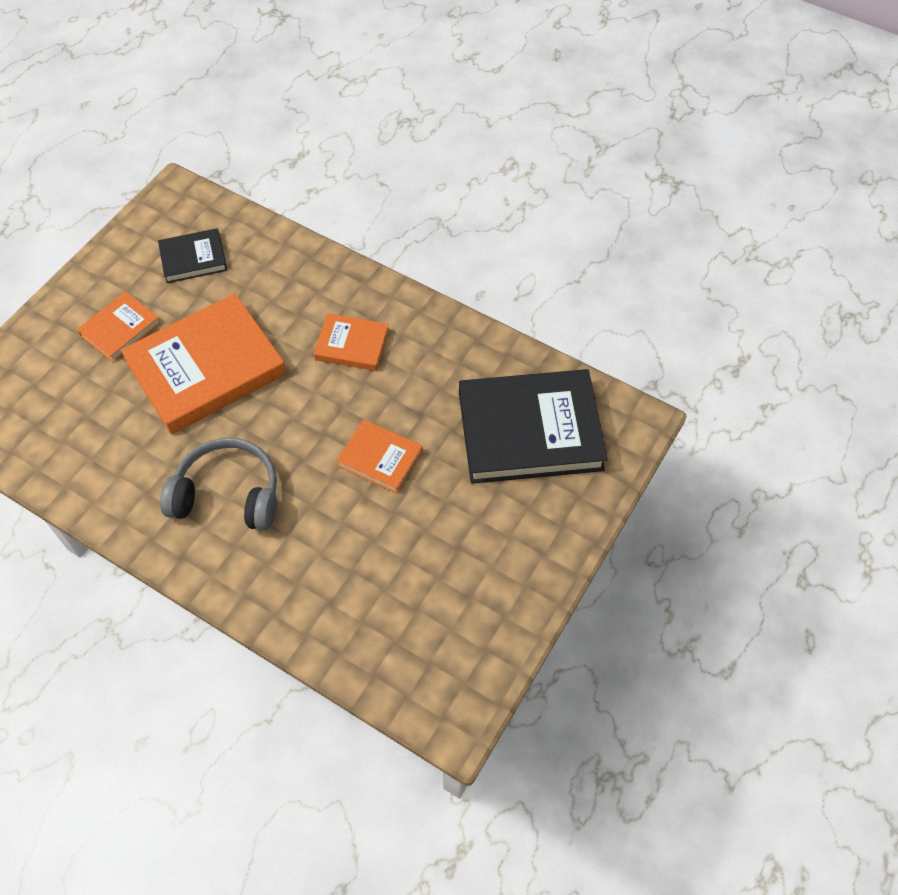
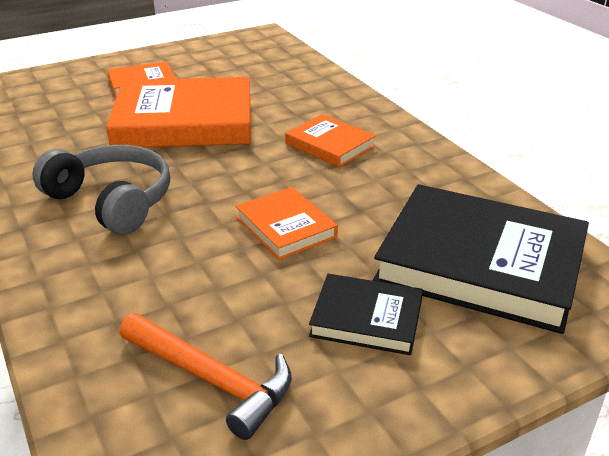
camera: 30 degrees right, 25 degrees down
black book [158,228,227,283] -> black book moved to [309,274,423,355]
none -> orange hammer [119,313,292,440]

